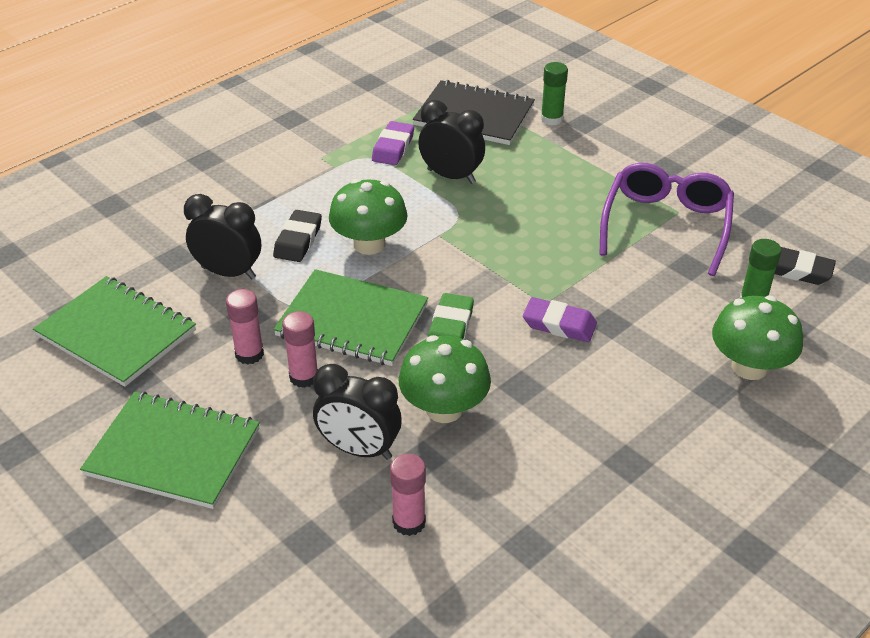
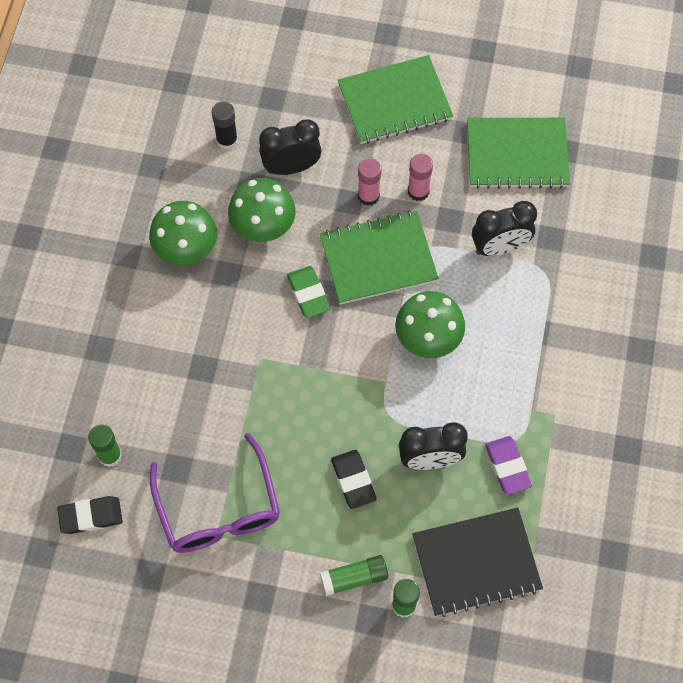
camera: 145 degrees right, 25 degrees up
black eraser [273,210,322,262] -> black eraser moved to [331,450,377,509]
pink glue stick [390,454,426,536] -> black glue stick [211,101,238,150]
purple eraser [523,297,597,342] -> none
green mushroom [712,296,803,380] -> green mushroom moved to [149,201,217,265]
none -> green glue stick [320,555,388,596]

